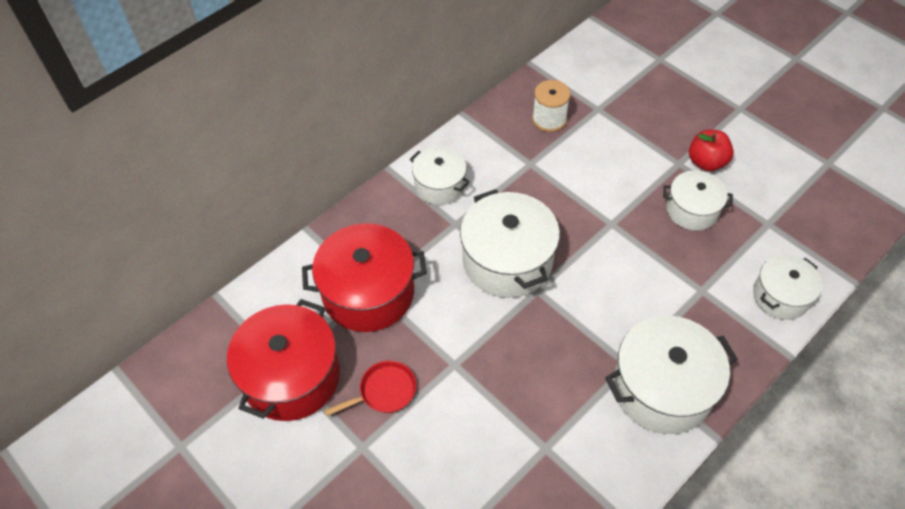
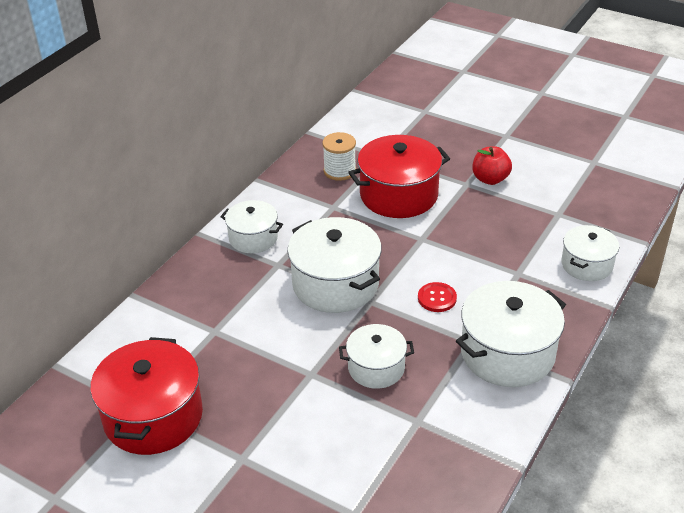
camera: 15 degrees left, 15 degrees down
red pot [302,223,427,332] -> red pot moved to [348,135,450,218]
red pan [324,360,416,416] -> none
white pot [663,170,733,231] -> white pot moved to [339,324,414,389]
none -> red button [418,282,457,312]

